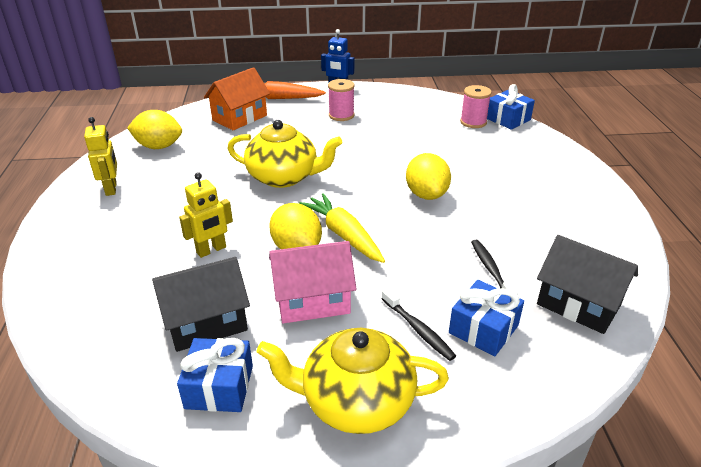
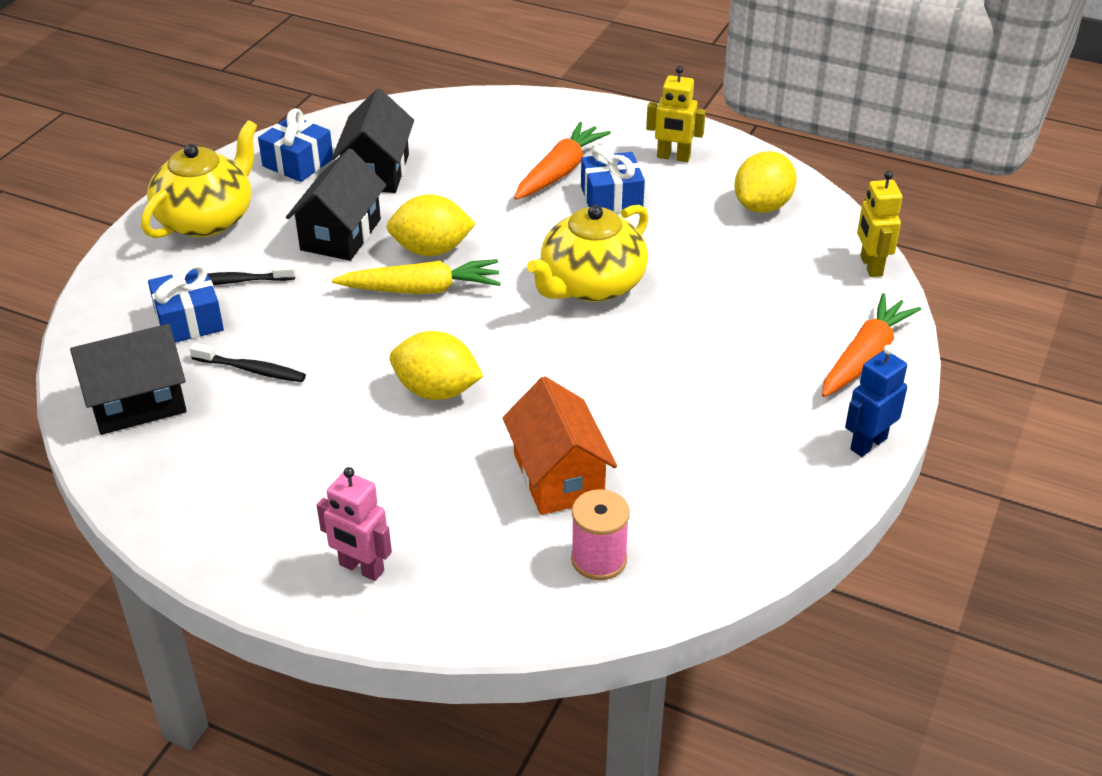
camera: 120 degrees right, 5 degrees up
yellow robot [179,172,233,258] -> yellow robot moved to [857,171,902,277]
orange house [204,67,270,130] -> orange house moved to [503,376,617,515]
pink house [269,241,356,323] -> black house [286,148,386,261]
pink spool [328,79,355,121] -> none
blue gift [487,84,535,130] -> blue gift moved to [581,145,645,213]
none -> pink robot [317,467,392,581]
none -> orange carrot [514,122,611,200]

